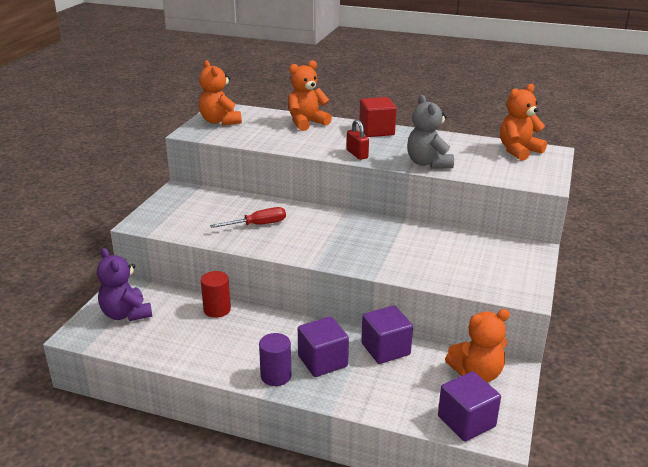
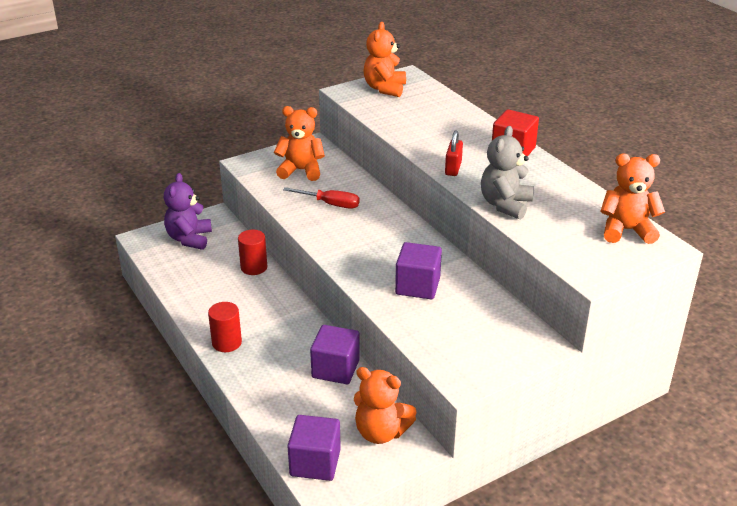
camera: 40 degrees right, 5 degrees up
purple cylinder [259,333,291,386] -> red cylinder [208,302,242,352]
orange teddy bear [288,60,332,131] -> orange teddy bear moved to [274,106,325,181]
purple cube [298,316,349,377] -> purple cube moved to [395,242,442,299]

